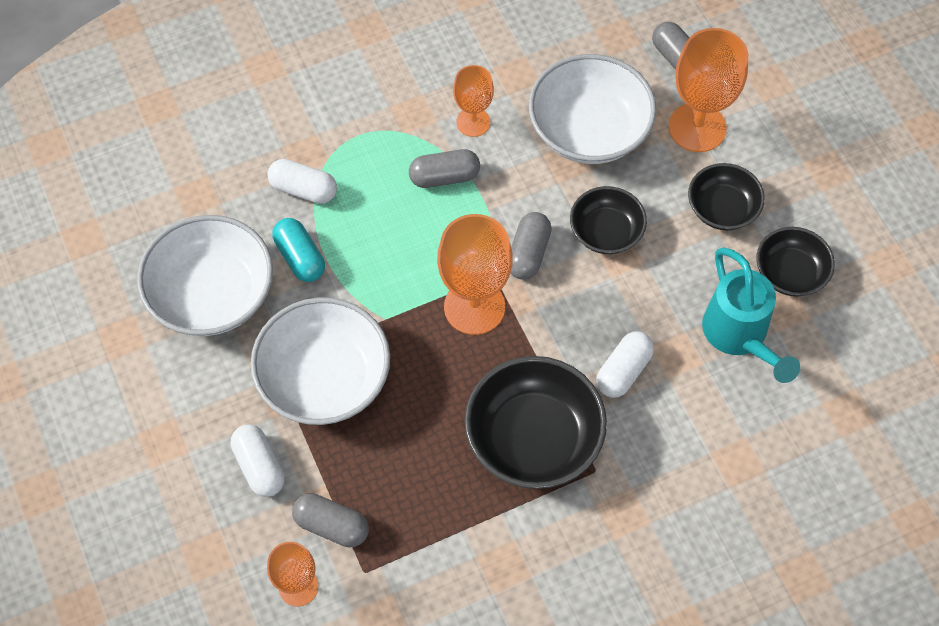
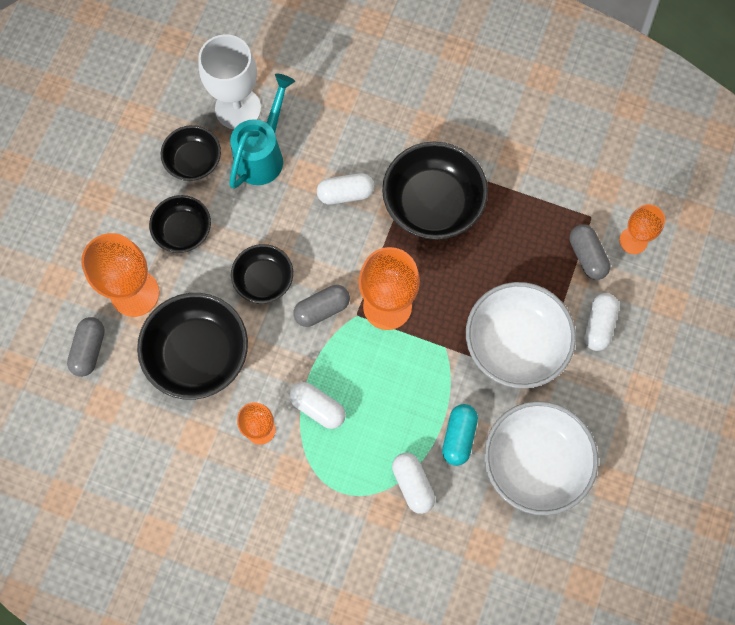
camera: 135 degrees left, 10 degrees up
grey capsule [409,149,480,188] -> white capsule [290,382,346,429]
white bowl [529,54,656,164] -> black bowl [137,293,248,400]
none -> white goblet [198,34,261,129]

